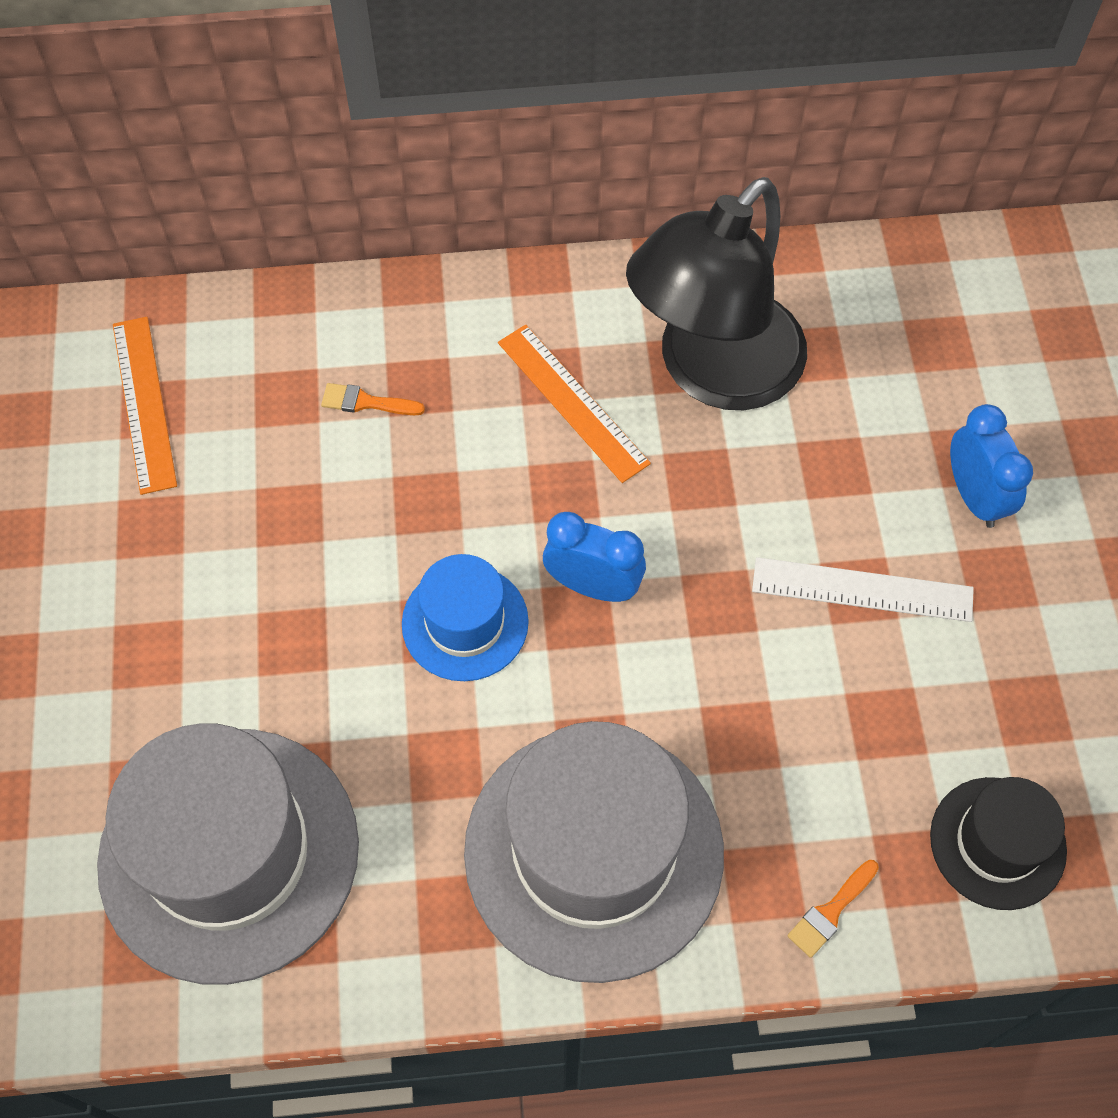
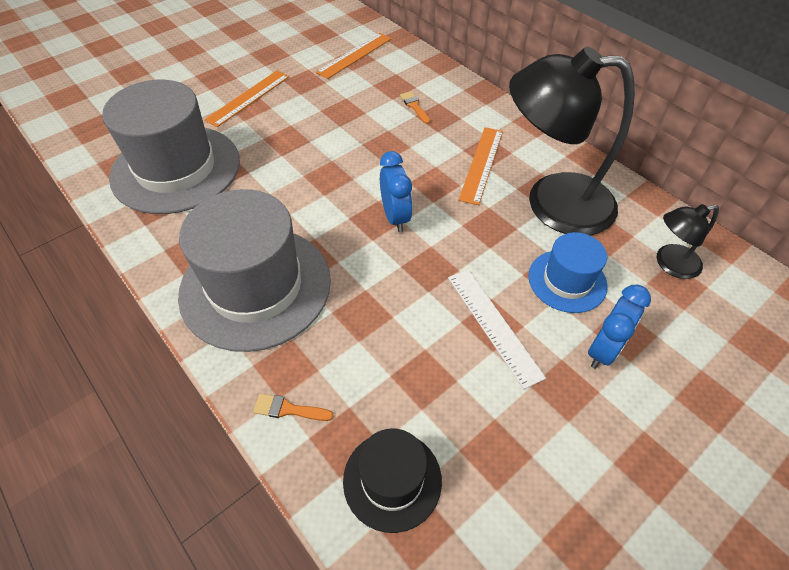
camera: 55 degrees right, 10 degrees down
blue hat [402,554,529,681] -> blue hat moved to [528,232,607,313]
none -> orange ruler [204,71,289,127]
none -> black lamp [657,204,719,279]

